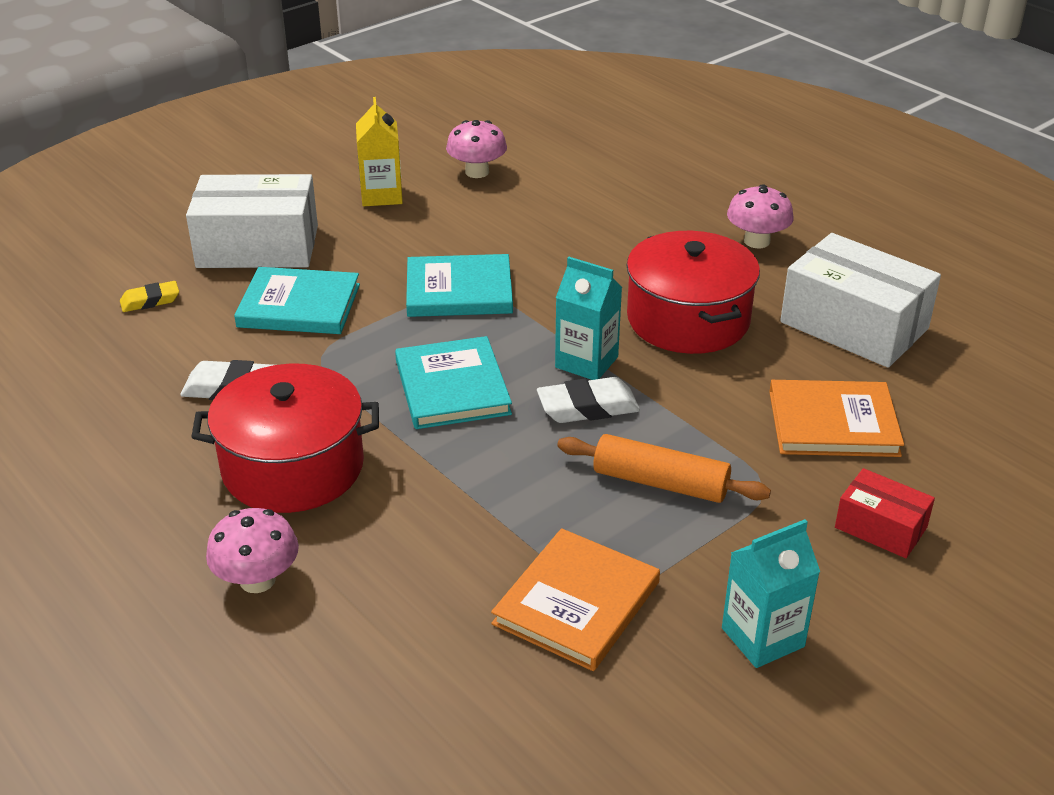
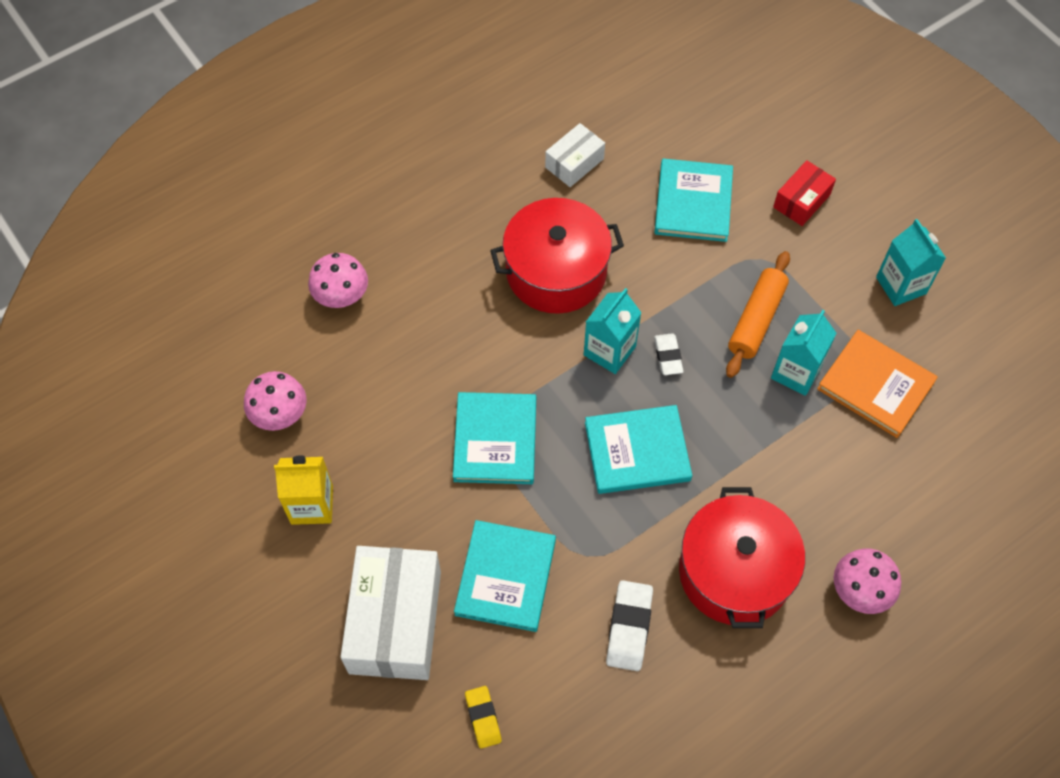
camera: 85 degrees left, 25 degrees up
white eraser [537,377,640,423] -> white eraser [654,334,683,375], size x0.65
pink mushroom [727,184,794,248] -> pink mushroom moved to [308,253,368,308]
orange book [769,380,904,457] -> turquoise book [654,159,733,242]
white box [780,233,941,368] -> white box [545,123,605,187], size x0.52
none -> turquoise carton [771,310,837,396]

